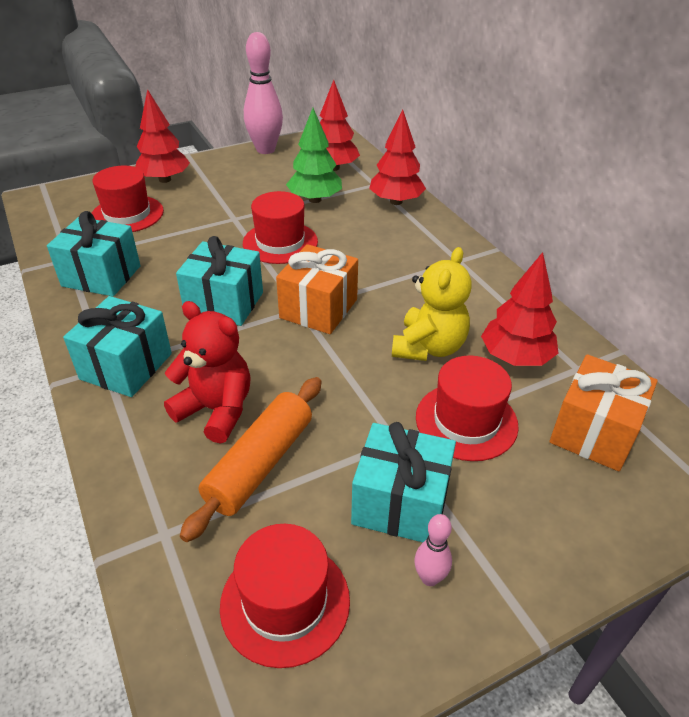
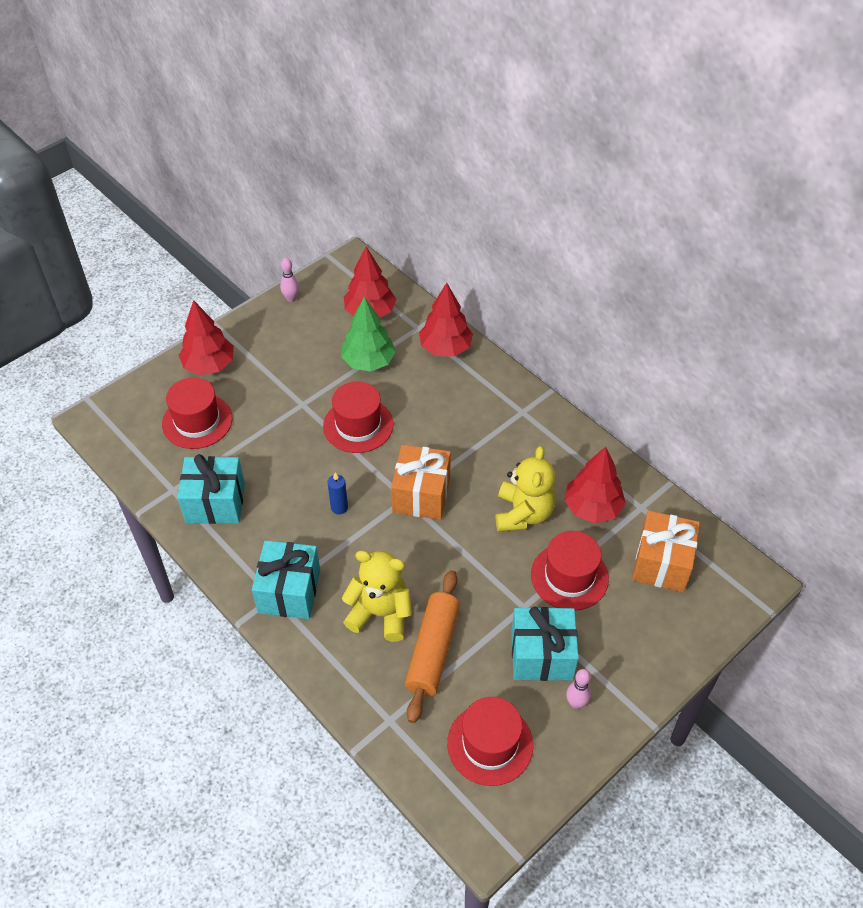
camera: 15 degrees left, 10 degrees up
red teddy bear [164,301,251,444] -> yellow teddy bear [341,550,412,642]
turquoise gift [176,236,263,326] -> blue candle [328,472,348,515]
pink bowling pin [244,32,283,154] -> pink bowling pin [280,258,299,302], size x0.47

